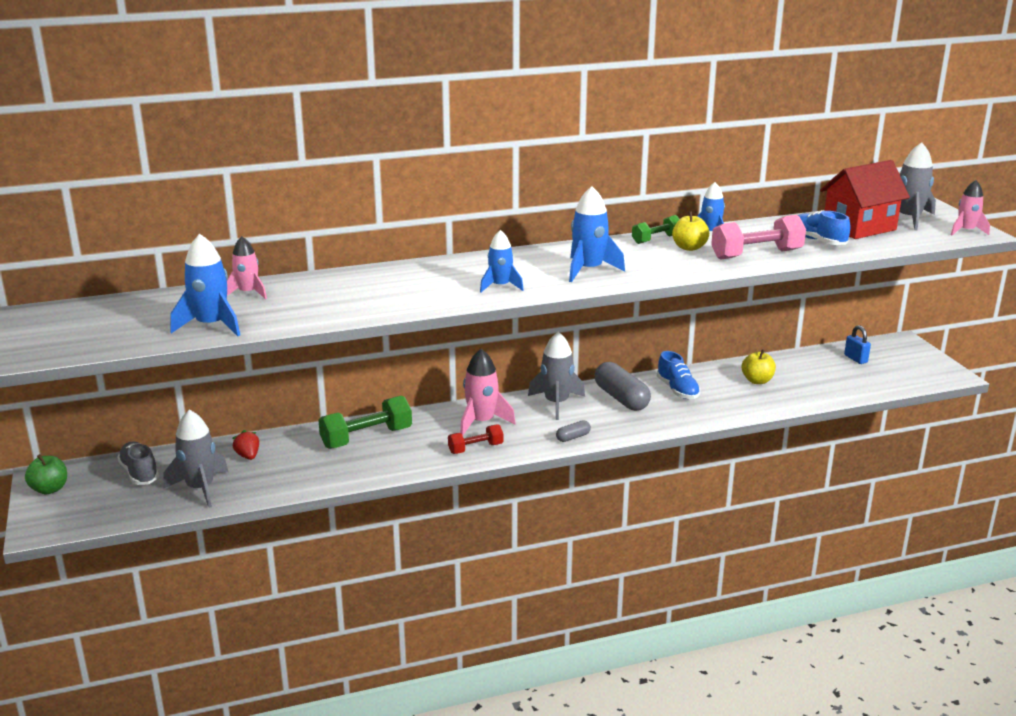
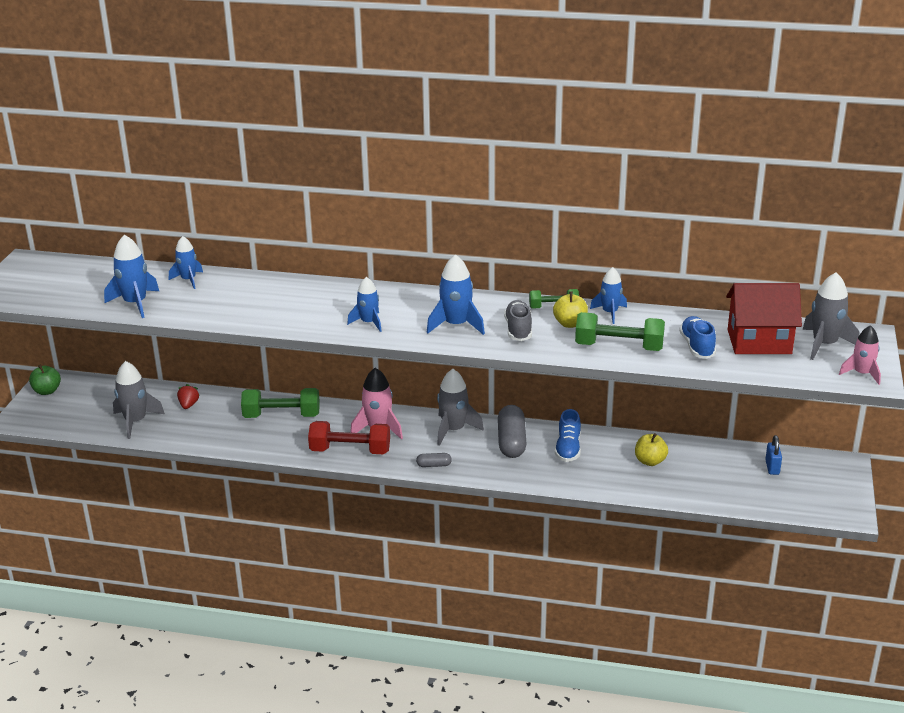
camera: 30 degrees right, 5 degrees up
grey shoe [117,441,159,485] -> grey shoe moved to [504,300,532,341]
pink rocket [227,236,267,299] -> blue rocket [169,236,203,289]
red dumbbell [448,424,503,454] -> red dumbbell [308,421,390,454], size x1.69
pink dumbbell [711,215,806,260] -> green dumbbell [575,312,665,351]

